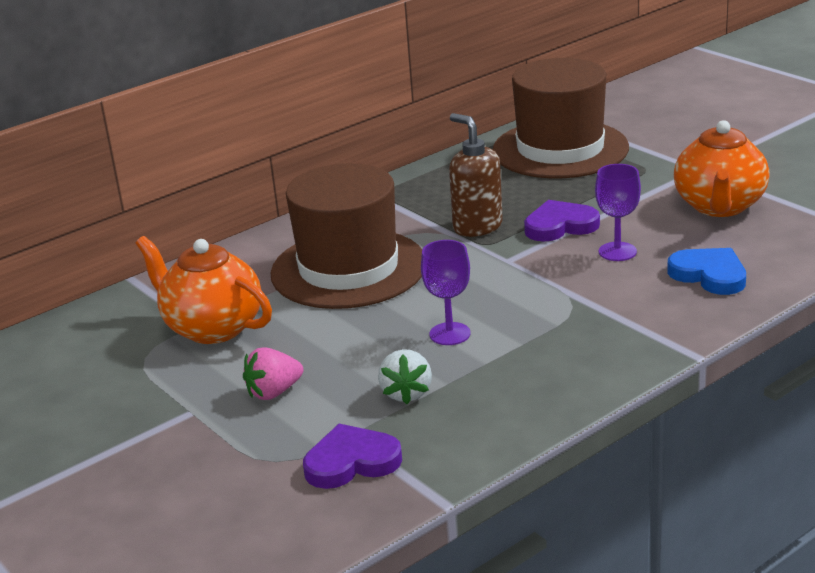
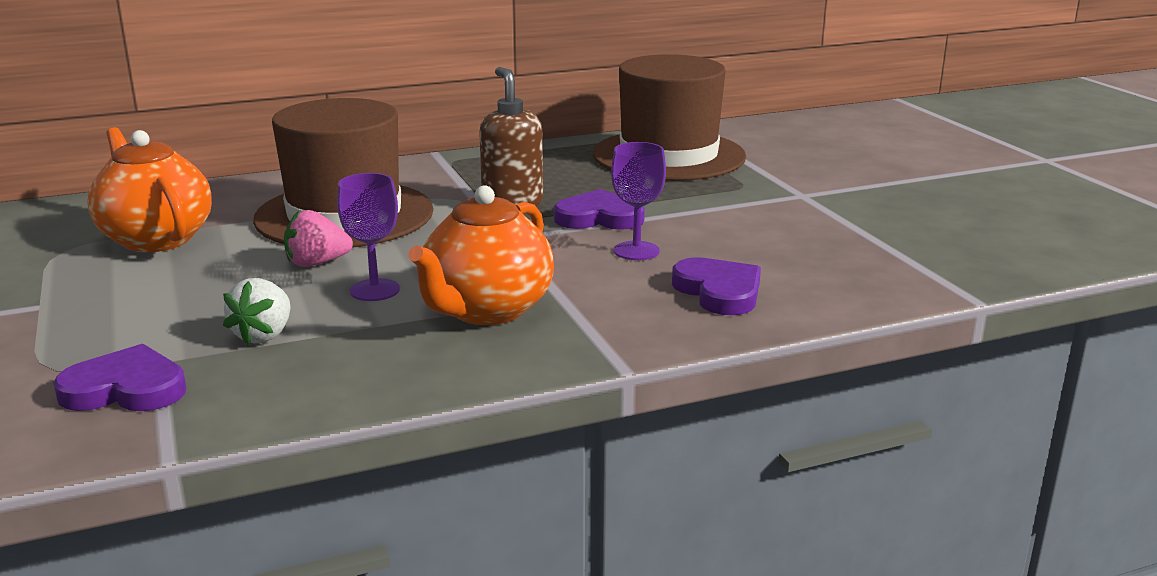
camera: 15 degrees right, 5 degrees down
pink strawberry [243,347,303,400] -> pink strawberry moved to [284,210,353,267]
blue heart [667,248,746,295] -> purple heart [672,257,761,315]
orange teapot [674,120,770,217] -> orange teapot moved to [409,185,554,325]

